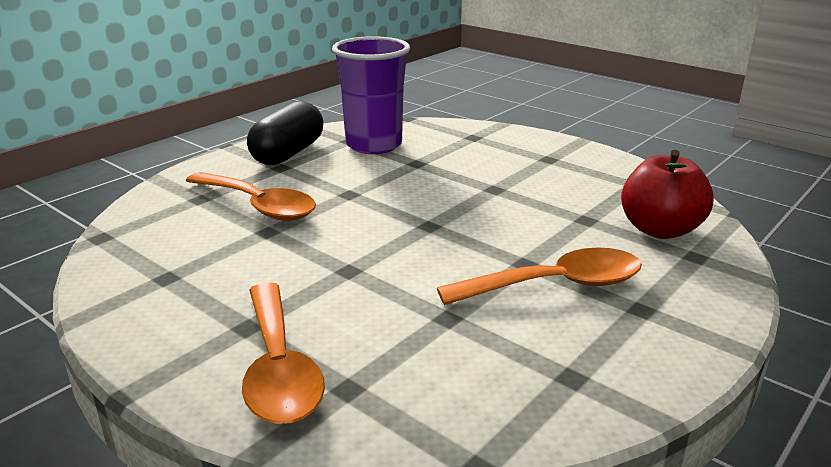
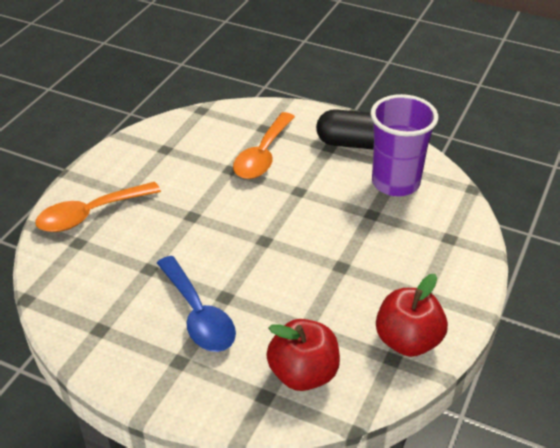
camera: 75 degrees right, 15 degrees up
orange spoon [437,248,642,305] -> blue spoon [157,256,236,352]
none -> red apple [376,274,448,357]

